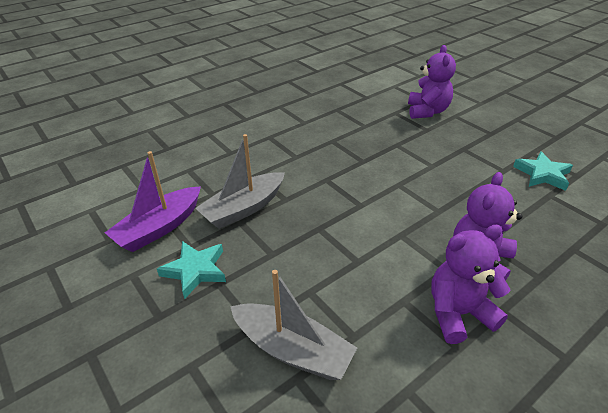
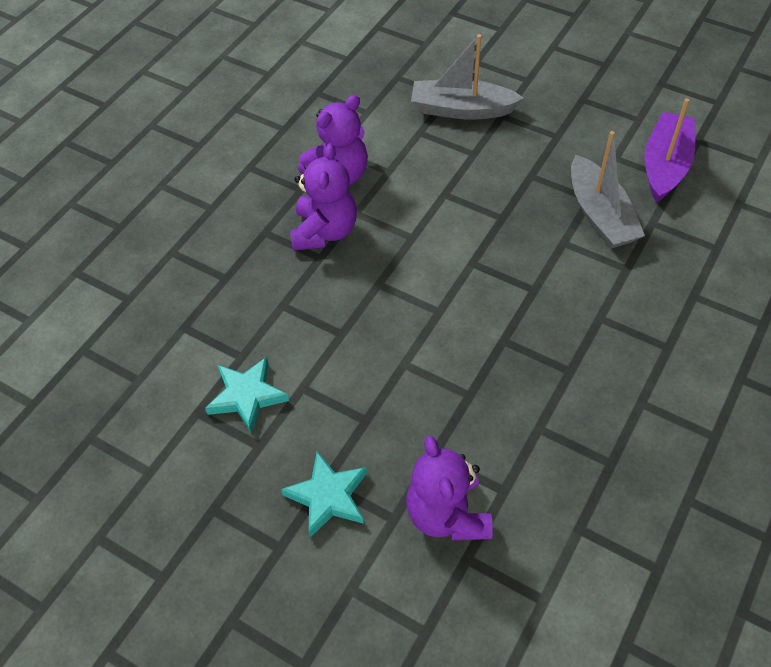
camera: 160 degrees right, 15 degrees up
turquoise star [157,241,226,299] -> turquoise star moved to [281,451,367,538]
grey boat [196,134,285,229] -> grey boat turned 135 degrees clockwise [571,131,645,249]

